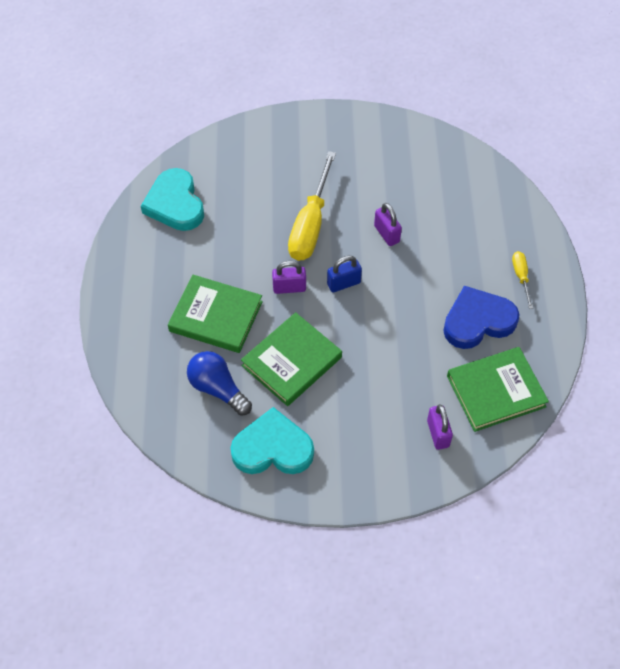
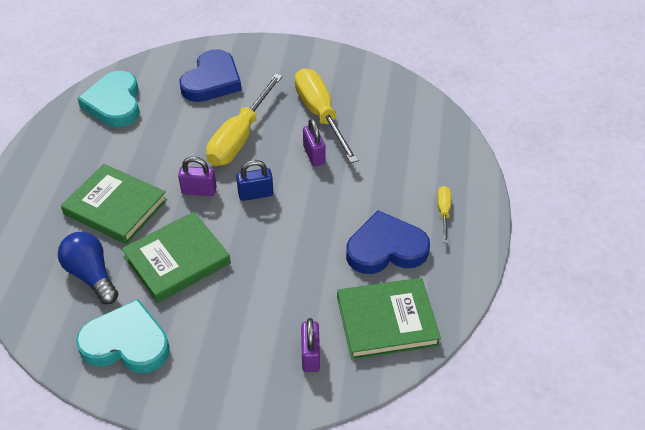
camera: 10 degrees right, 10 degrees down
none -> blue heart [179,49,242,102]
none -> yellow screwdriver [295,68,359,163]

